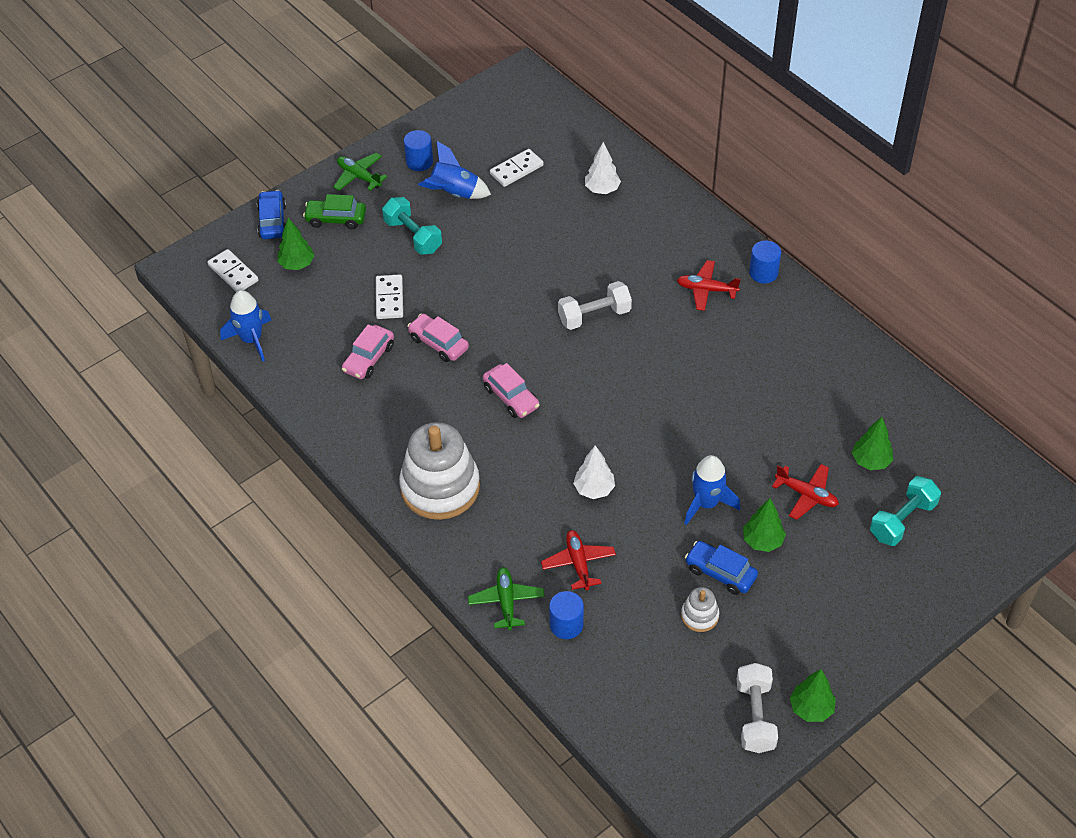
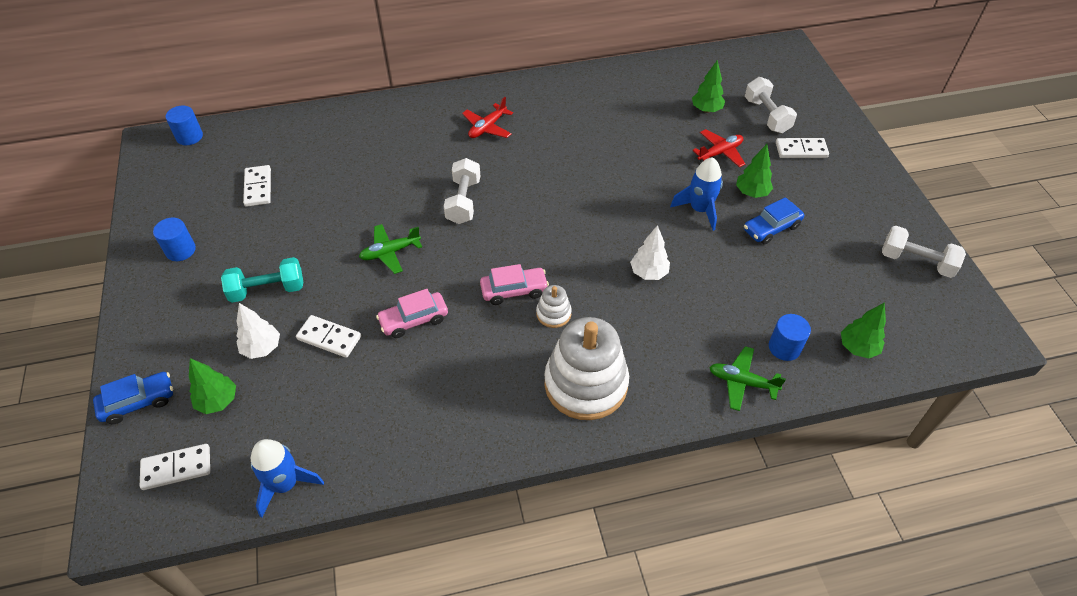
camera: 65 degrees left, 0 degrees up
blue car [257,190,286,239] -> blue car turned 135 degrees clockwise [93,372,173,424]
green car [303,194,366,229] -> none
green plane [333,153,388,191] -> green plane moved to [359,224,422,274]
pink car [342,324,394,379] -> none
blue rocket [418,141,491,199] -> none
red plane [541,530,616,590] -> none
white tree [585,142,621,194] -> white tree moved to [236,303,280,359]
white stacking toy [681,587,719,632] -> white stacking toy moved to [536,285,572,328]
blue cylinder [749,241,781,283] -> blue cylinder moved to [166,106,203,145]
green tree [790,669,836,722] -> green tree moved to [841,302,886,358]
turquoise dumbbell [870,476,941,546] -> white dumbbell [745,77,797,133]
none -> white domino [776,138,829,158]

